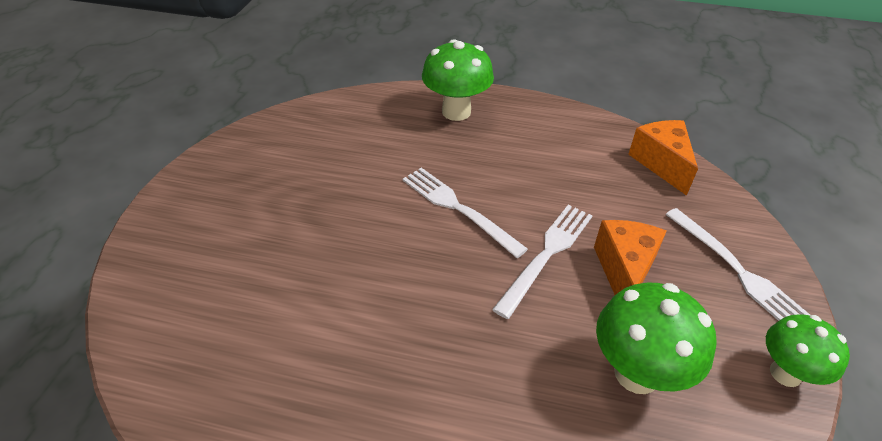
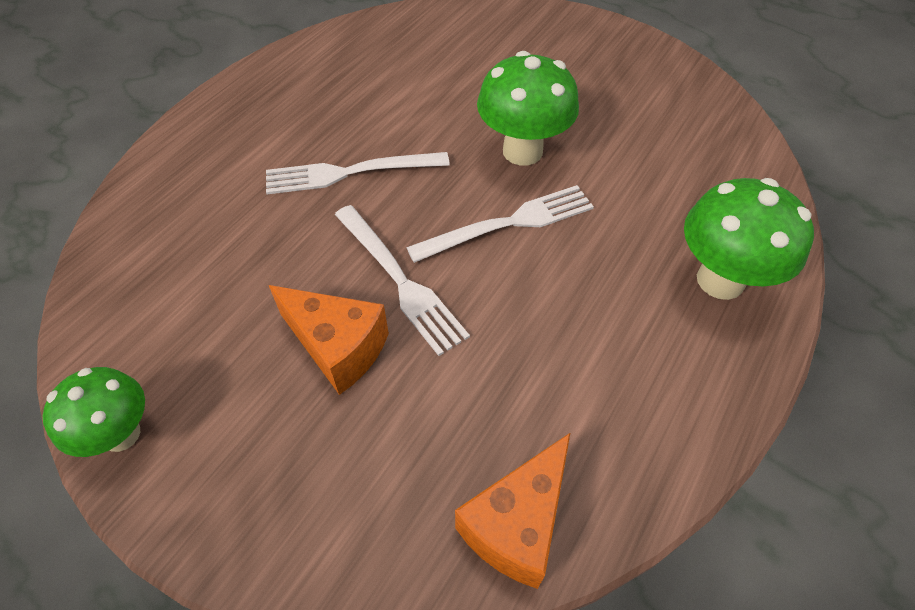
camera: 110 degrees right, 10 degrees up
green mushroom [596,283,716,394] -> green mushroom moved to [477,51,579,166]
orange cheese [628,120,698,196] -> orange cheese turned 120 degrees clockwise [455,432,571,589]
white fork [665,208,811,321] -> white fork moved to [266,152,450,194]

